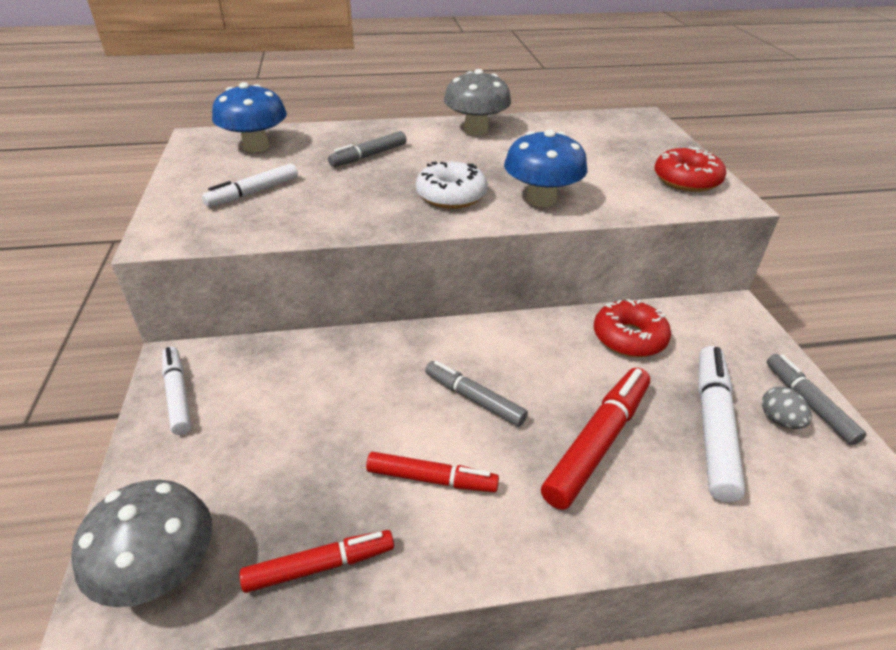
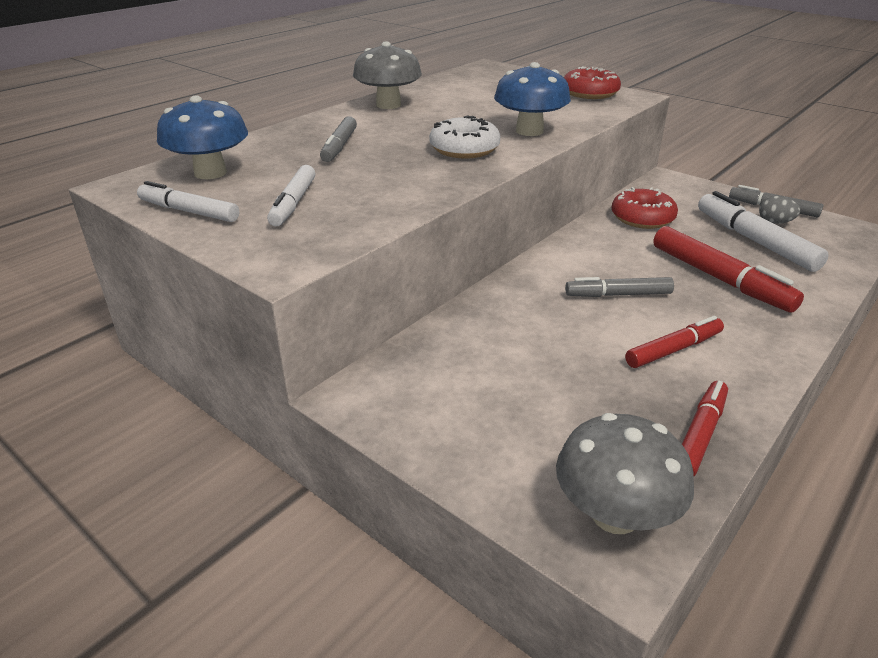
camera: 40 degrees left, 5 degrees down
white marker [162,346,191,435] -> white marker moved to [137,181,239,222]
red marker [541,368,650,510] -> red marker turned 150 degrees clockwise [653,226,804,313]

